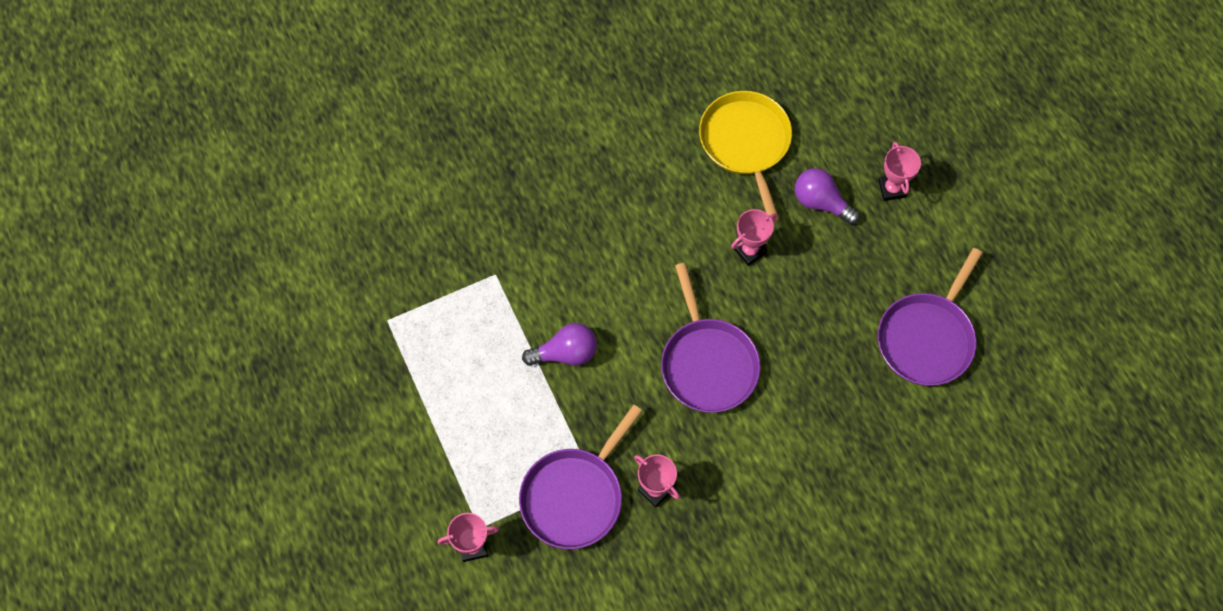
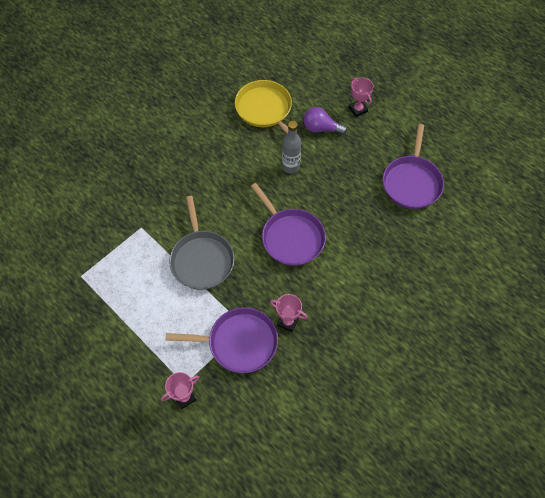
camera: 20 degrees left, 5 degrees down
purple pan [519,404,642,549] -> purple pan turned 105 degrees counterclockwise [166,307,278,373]
purple light bulb [522,323,597,366] -> grey pan [169,196,234,290]
pink trophy [731,209,777,266] -> grey bottle [282,121,301,174]

